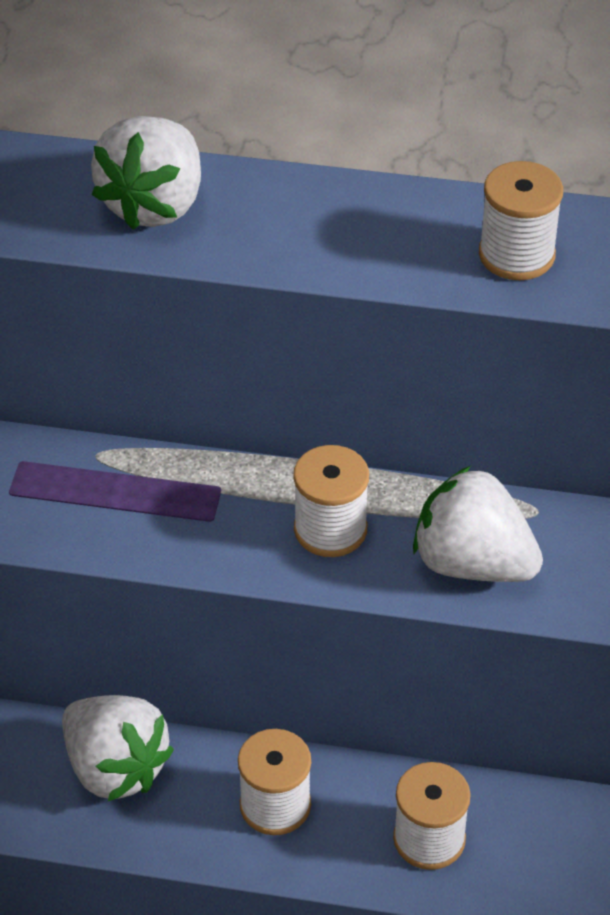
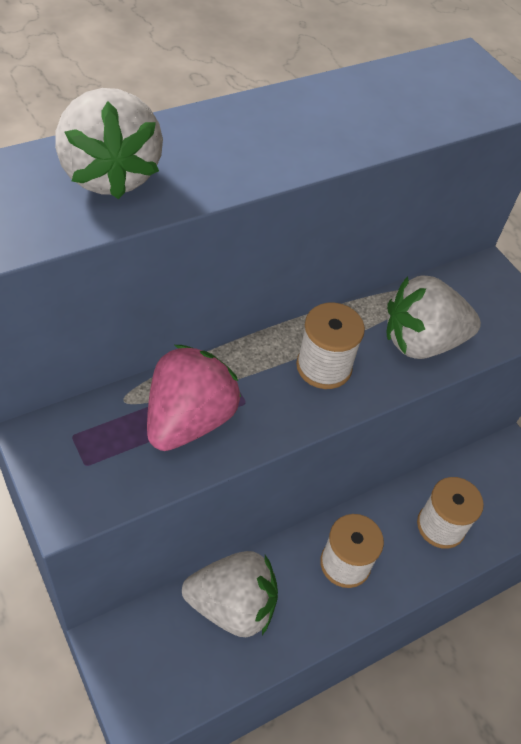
camera: 45 degrees left, 5 degrees up
white spool [479,161,563,280] -> none
none -> pink strawberry [147,345,241,451]

